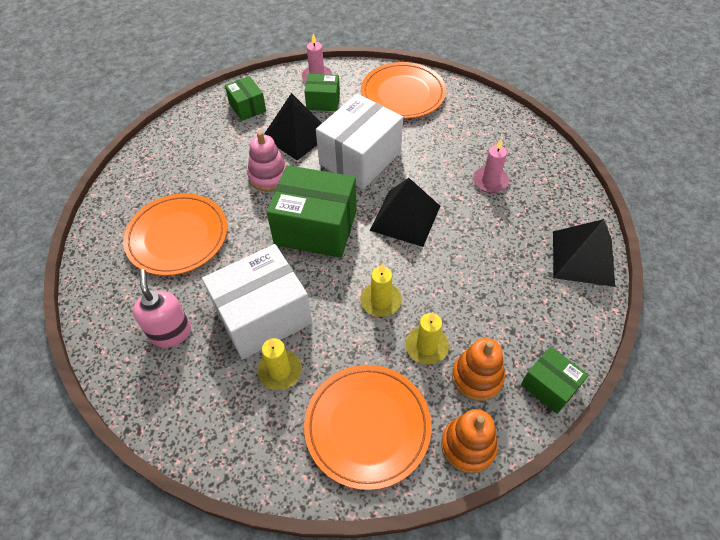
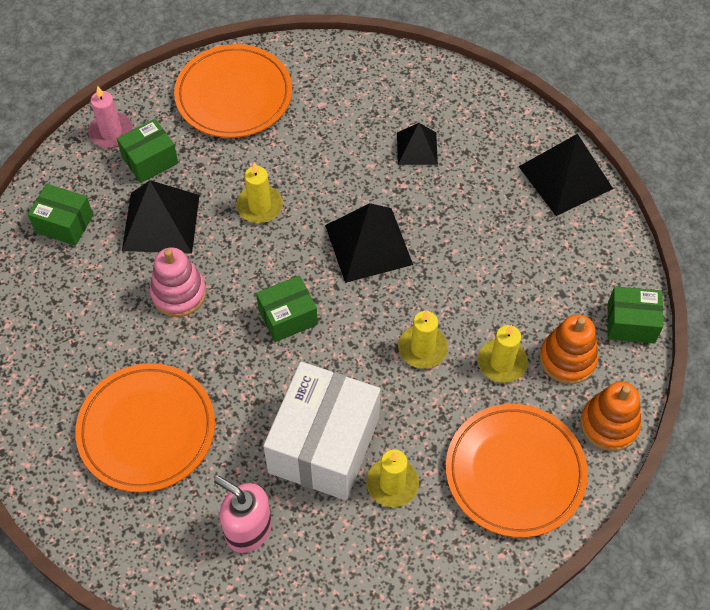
camera: 40 degrees left, 5 degrees up
green box [267,165,357,258] -> green box [256,275,318,342], size x0.52
white box [316,94,403,189] -> yellow candle [236,162,283,223]
pink candle [473,140,509,193] -> black pyramid [397,123,438,165]

